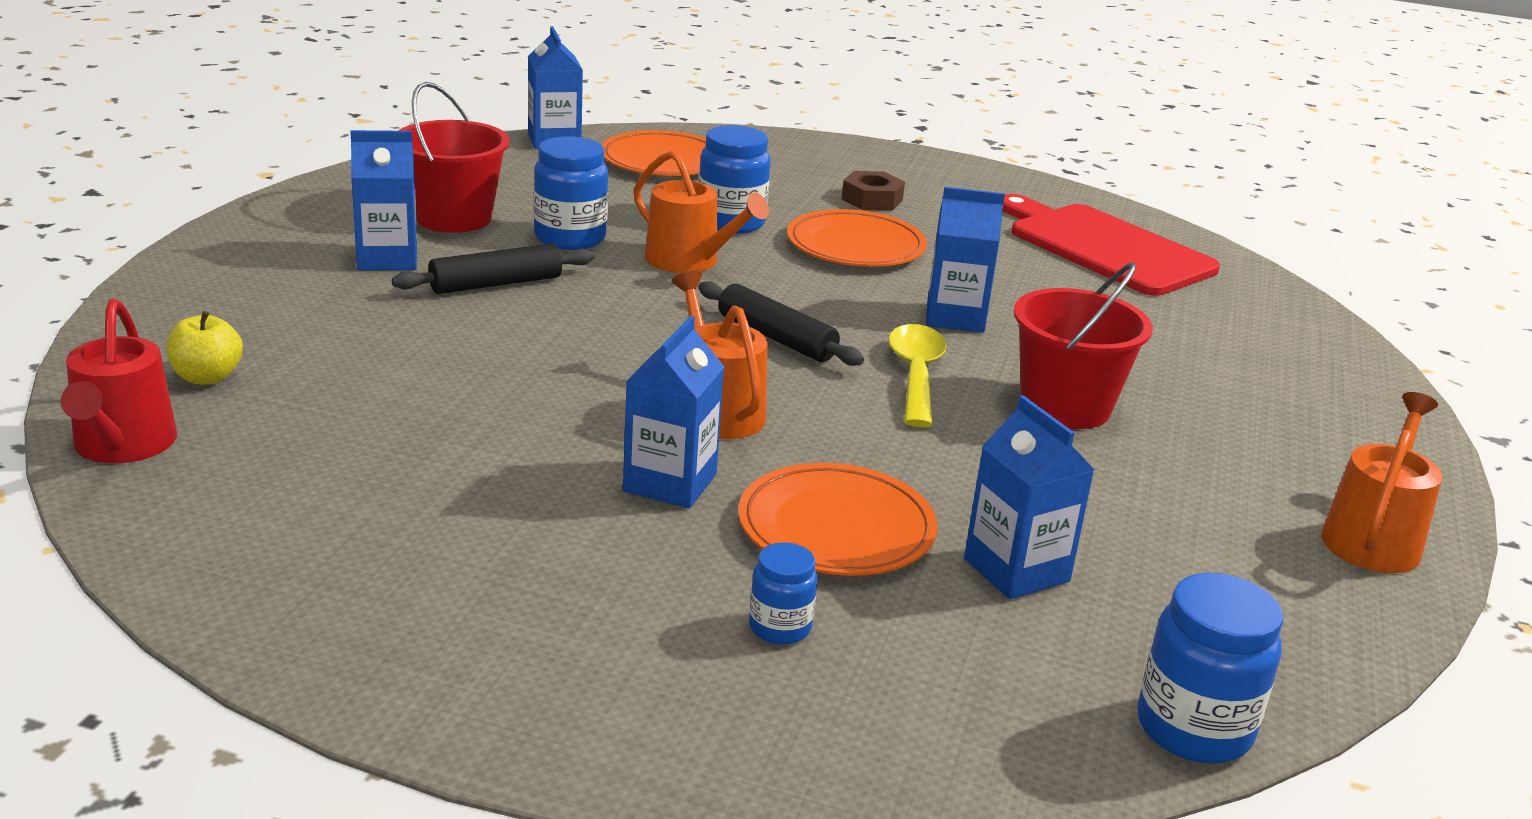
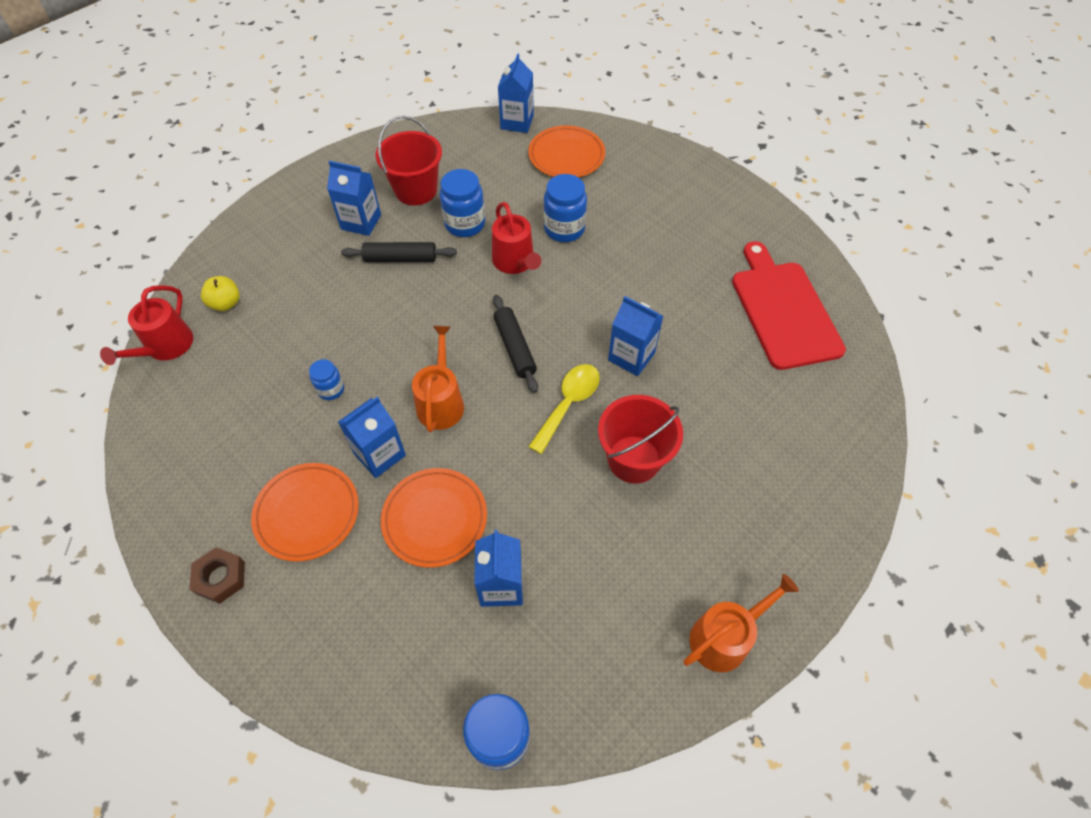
camera: 30 degrees right, 30 degrees up
orange watering can [633,150,769,273] -> red watering can [492,202,541,274]
blue jar [749,542,817,645] -> blue jar moved to [309,359,344,400]
orange plate [787,209,927,267] -> orange plate moved to [251,463,359,562]
brown nut [842,171,905,211] -> brown nut moved to [190,547,245,604]

